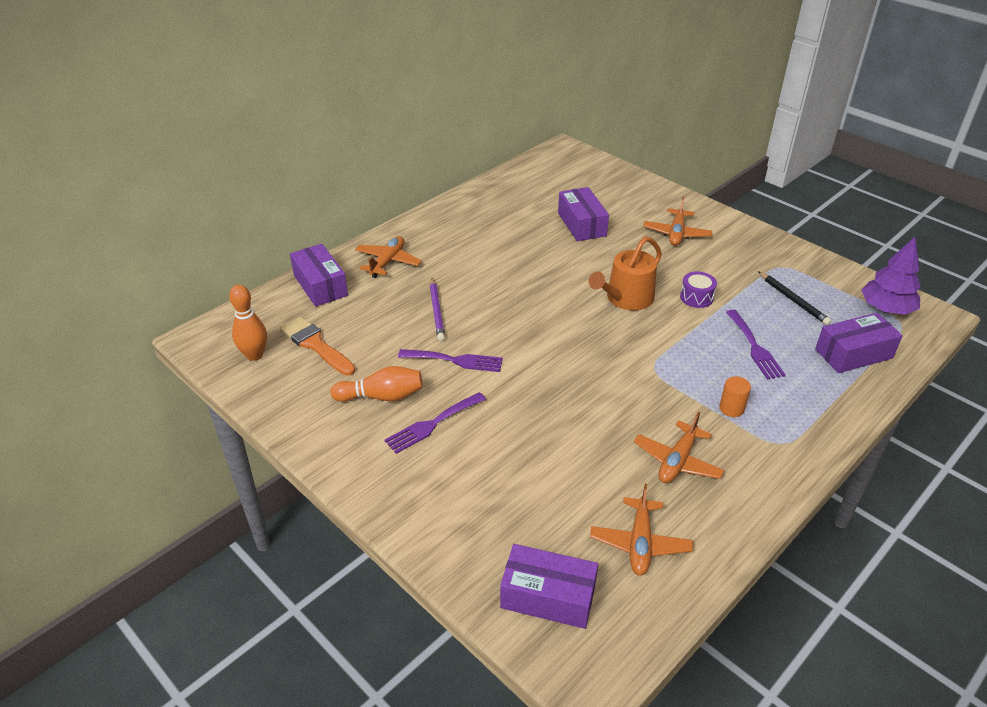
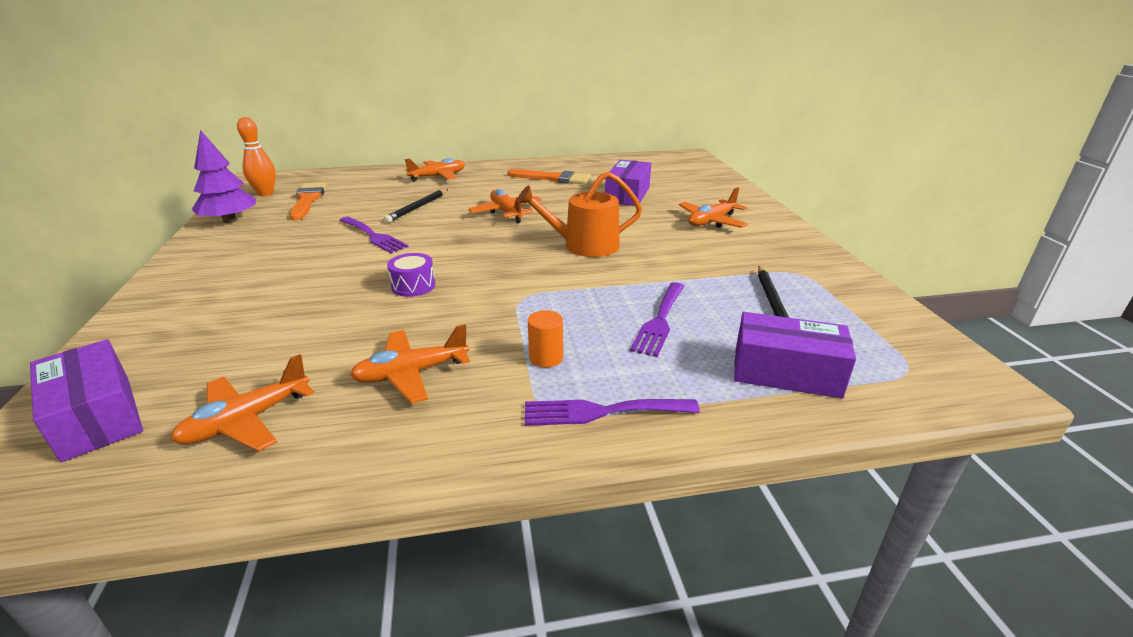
camera: 35 degrees right, 10 degrees down
purple box [290,244,348,307] -> none
orange bowling pin [331,366,423,402] -> none
purple fork [384,392,486,454] -> purple fork moved to [525,399,700,426]
purple pencil [430,278,445,341] -> black pencil [384,189,448,223]
purple drum [680,272,717,308] -> purple drum moved to [387,253,435,297]
purple tree [861,237,921,315] -> purple tree moved to [192,130,256,223]
none -> orange plane [468,189,542,223]
none -> orange brush [507,169,591,184]

